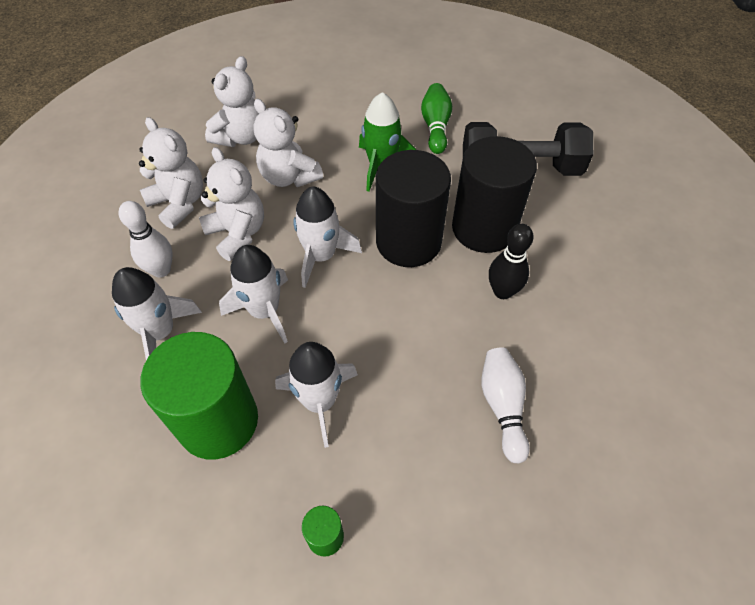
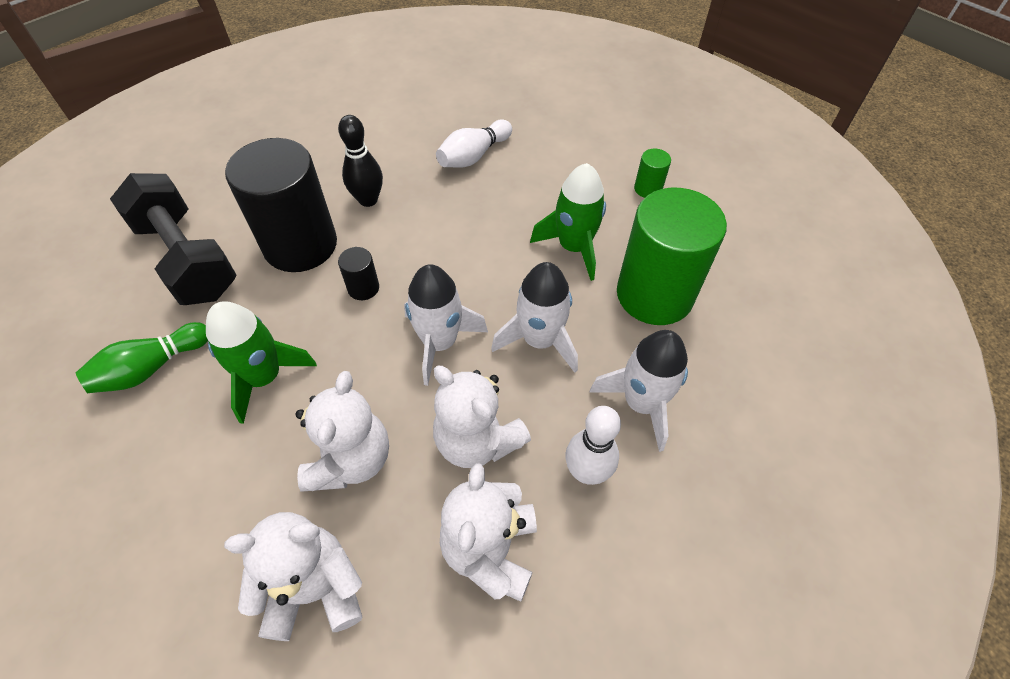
camera: 130 degrees left, 0 degrees up
white teddy bear [199,147,264,261] -> white teddy bear turned 60 degrees counterclockwise [433,366,531,468]
white rocket [275,342,358,448] -> green rocket [530,163,606,281]
black cylinder [376,150,451,267] -> black cylinder [338,247,379,300], size x0.41

